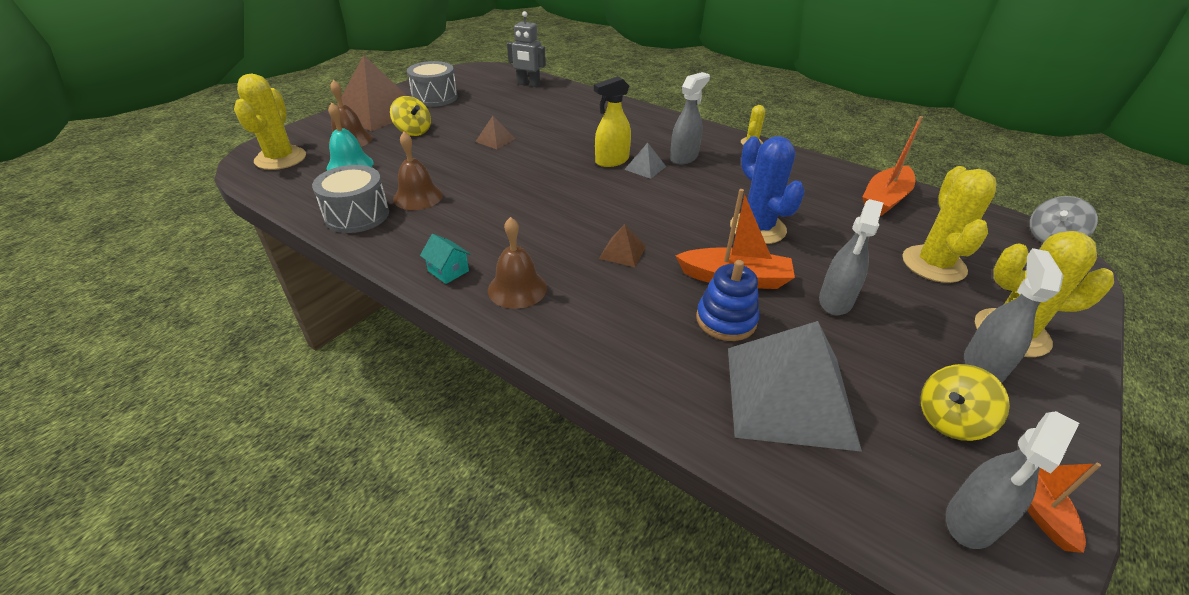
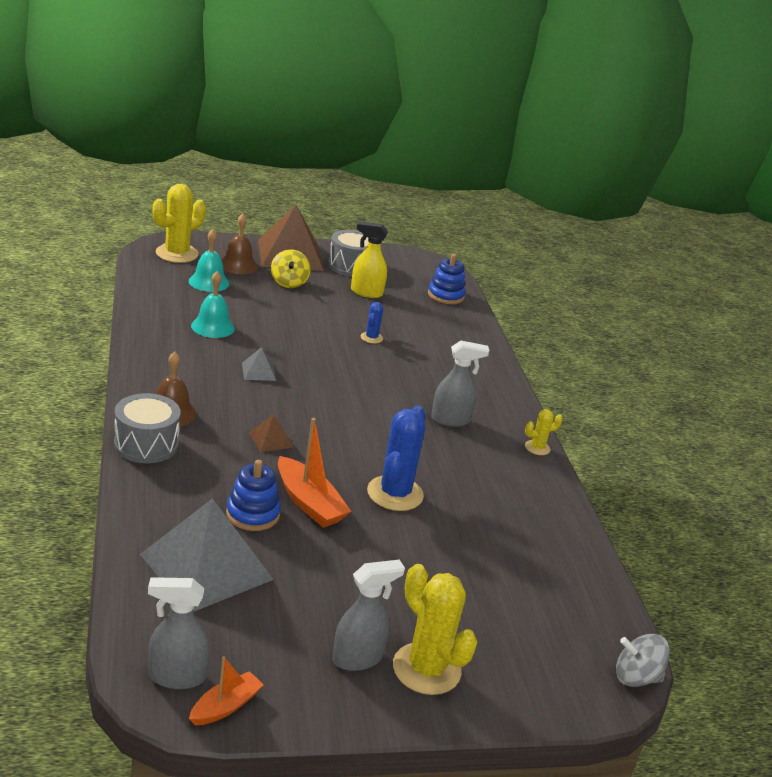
camera: 40 degrees right, 10 degrees down
grey drum [312,165,389,233] -> grey drum moved to [114,393,181,463]
brown bell [393,132,443,210] -> turquoise bell [191,271,235,338]
turquoise house [420,234,471,284] -> none
brown pyramid [475,116,516,149] -> none
grey robot [507,11,546,87] -> blue stacking toy [428,254,466,304]
yellow spray bottle [594,76,631,167] -> yellow spray bottle moved to [351,221,388,298]
grey pyramid [624,143,666,179] -> grey pyramid moved to [242,347,276,381]
grey spray bottle [819,199,883,315] -> none
orange boat [863,116,923,216] -> none
yellow cactus [903,166,997,283] -> none
yellow spinning top [920,364,1010,441] -> none
none -> blue cactus [361,302,383,344]

